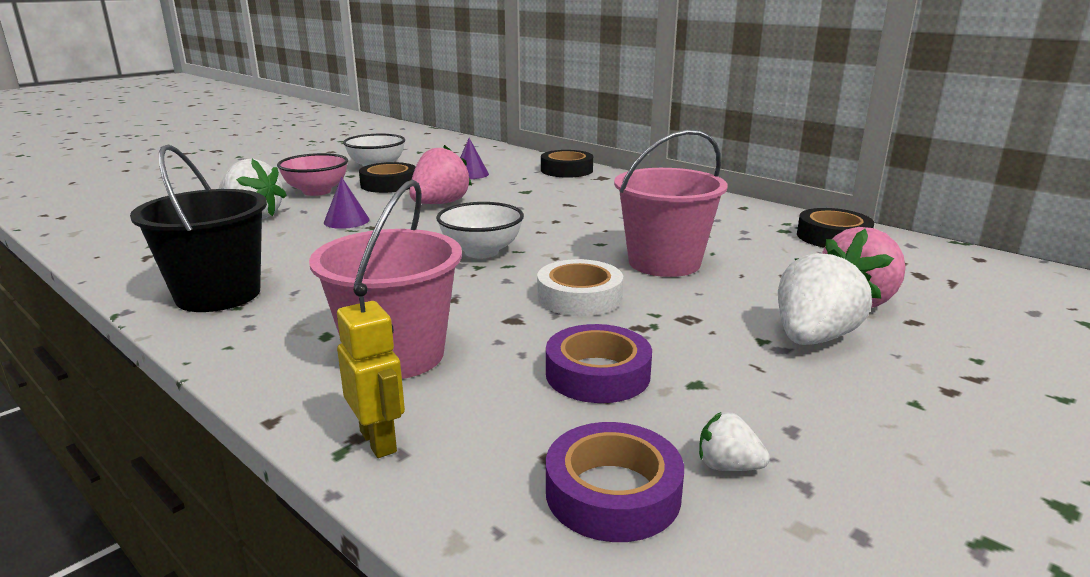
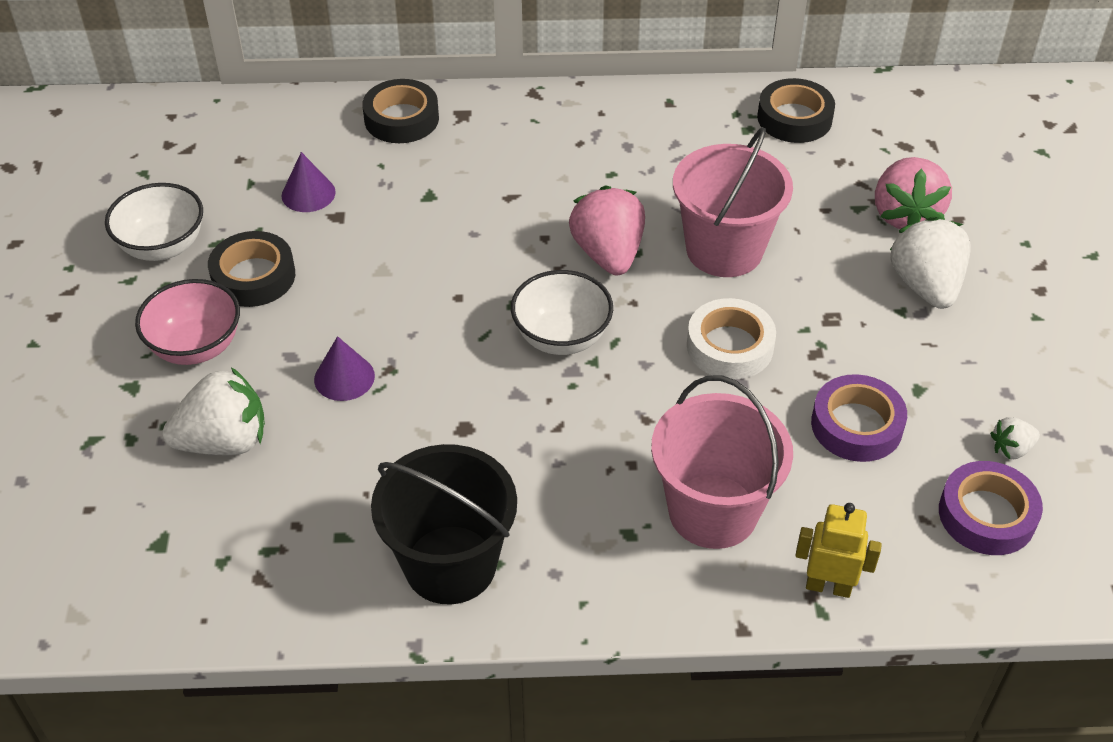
camera: 45 degrees left, 25 degrees up
pink strawberry [409,145,472,204] -> pink strawberry moved to [569,185,645,275]

